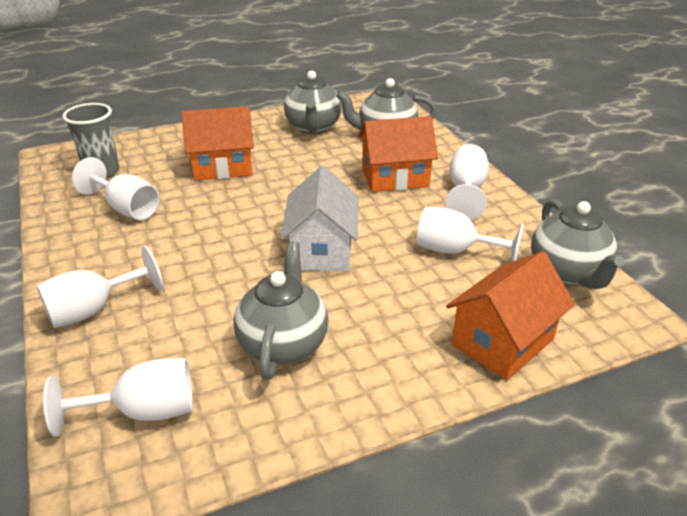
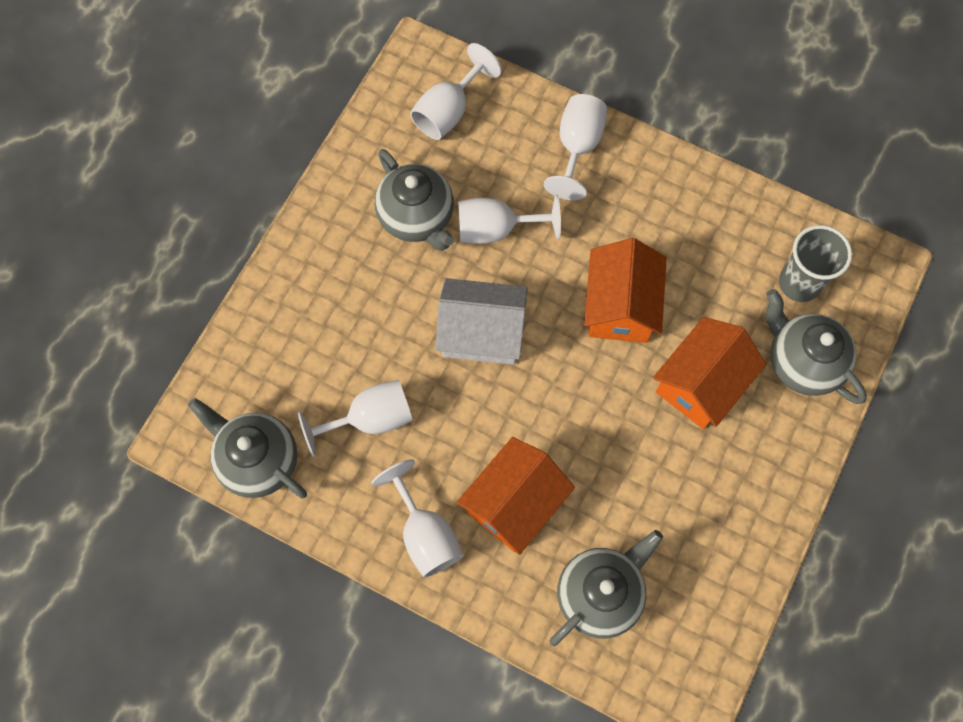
camera: 140 degrees right, 35 degrees up
white goblet [72,157,160,220] -> white goblet moved to [458,195,561,244]
white house [281,166,358,271] -> white house turned 45 degrees counterclockwise [436,278,528,365]
grey teapot [284,70,342,134] -> grey teapot moved to [766,289,867,404]
orange house [446,251,575,380] -> orange house moved to [584,238,667,343]

